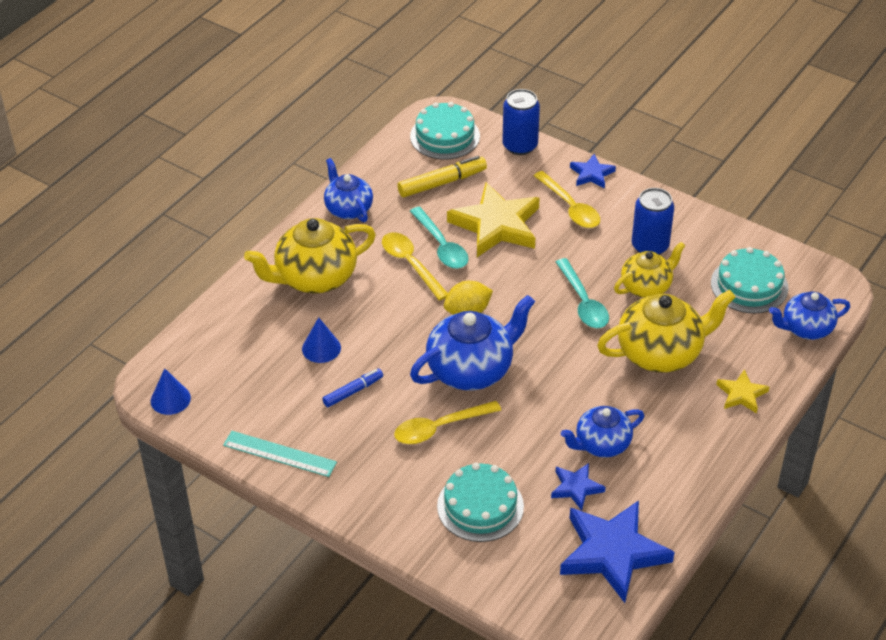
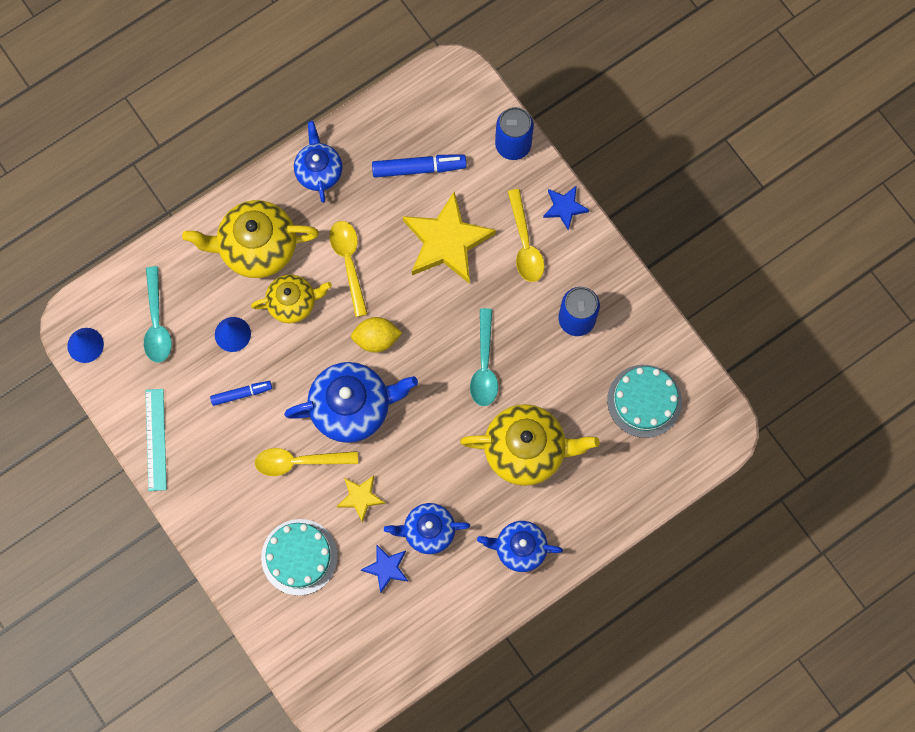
camera: 20 degrees right, 30 degrees up
turquoise ruler [223,431,337,477] -> turquoise ruler turned 45 degrees clockwise [145,389,167,491]
yellow marker [397,156,487,197] -> blue marker [372,155,467,178]
turquoise cake [410,102,480,159] -> none
turquoise spoon [410,207,469,269] -> turquoise spoon moved to [144,266,172,363]
blue star [560,500,675,603] -> none
yellow teapot [614,242,685,298] -> yellow teapot moved to [251,274,332,323]
yellow star [716,369,769,413] -> yellow star moved to [337,475,385,523]
blue teapot [769,291,850,340] -> blue teapot moved to [477,521,563,572]

